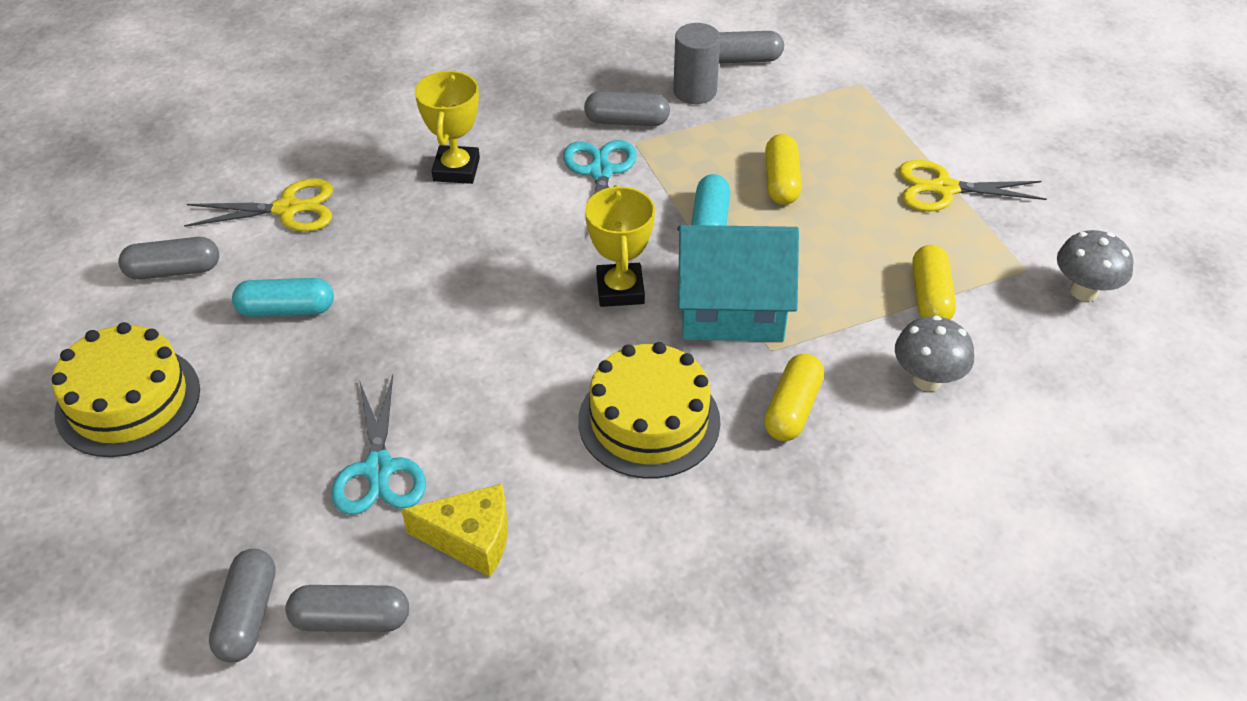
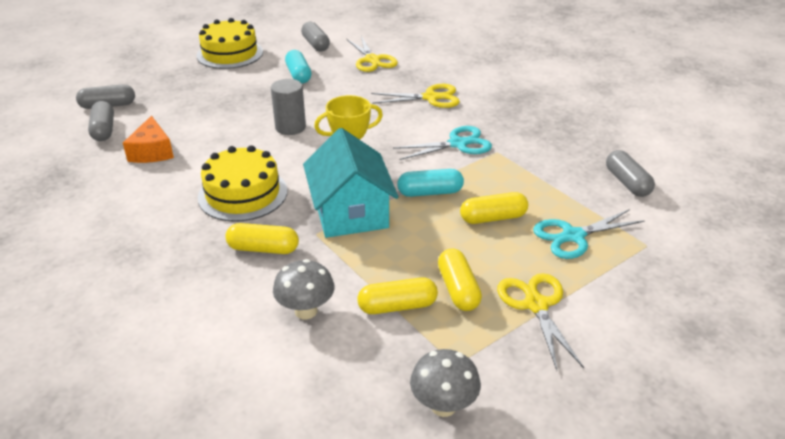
camera: 75 degrees right, 10 degrees down
turquoise scissors [331,375,426,515] -> turquoise scissors moved to [533,209,644,259]
yellow cheese [402,484,508,577] -> orange cheese [123,116,174,163]
yellow trophy [415,70,480,184] -> yellow scissors [371,84,460,108]
grey capsule [584,91,670,126] -> none
grey cylinder [673,23,720,104] -> grey cylinder moved to [271,79,306,135]
none -> yellow capsule [438,249,482,311]

